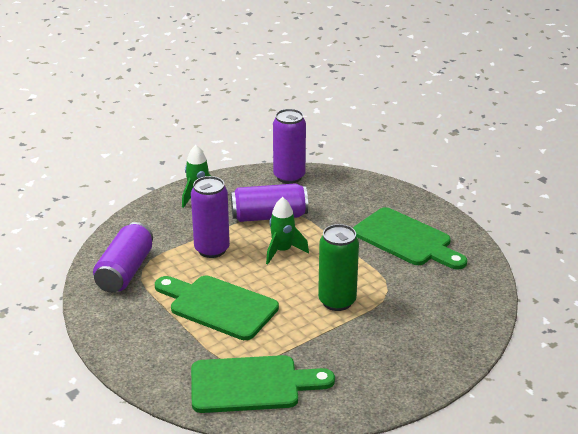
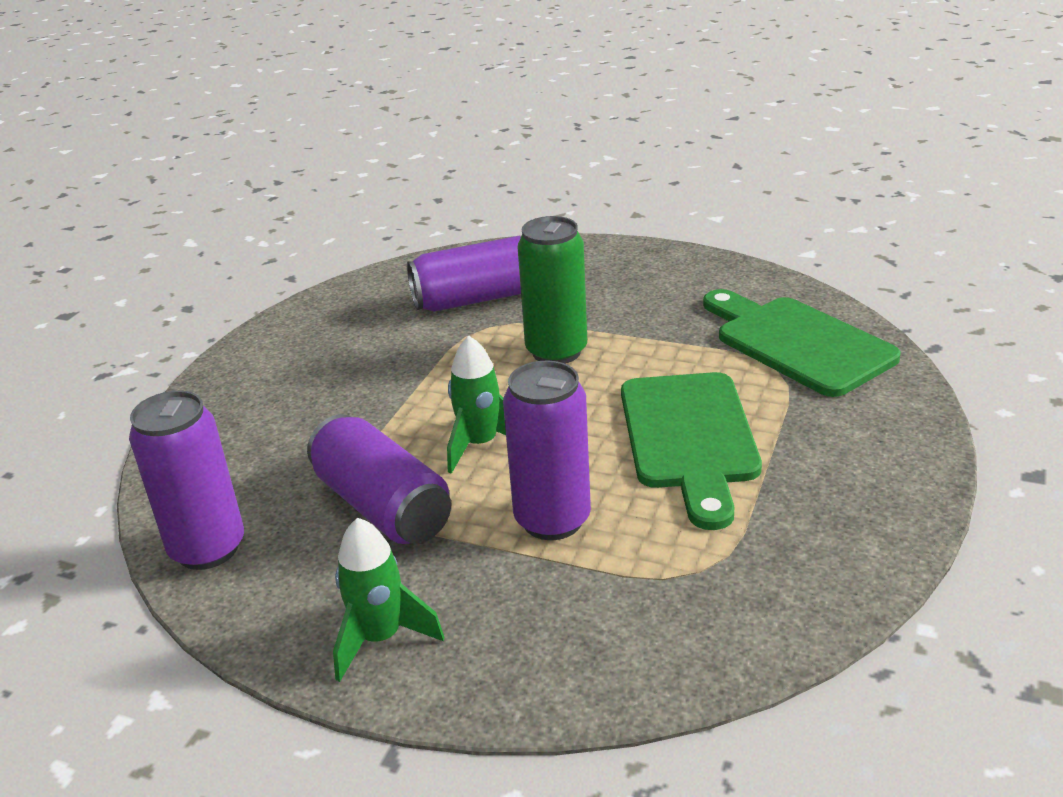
camera: 120 degrees left, 0 degrees up
purple can [93,222,153,293] -> purple can moved to [407,236,521,312]
green cutting board [353,207,467,270] -> none

